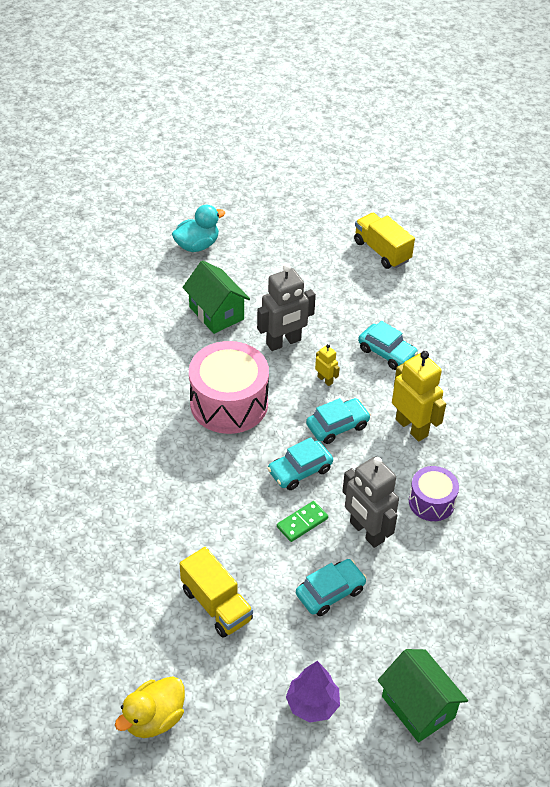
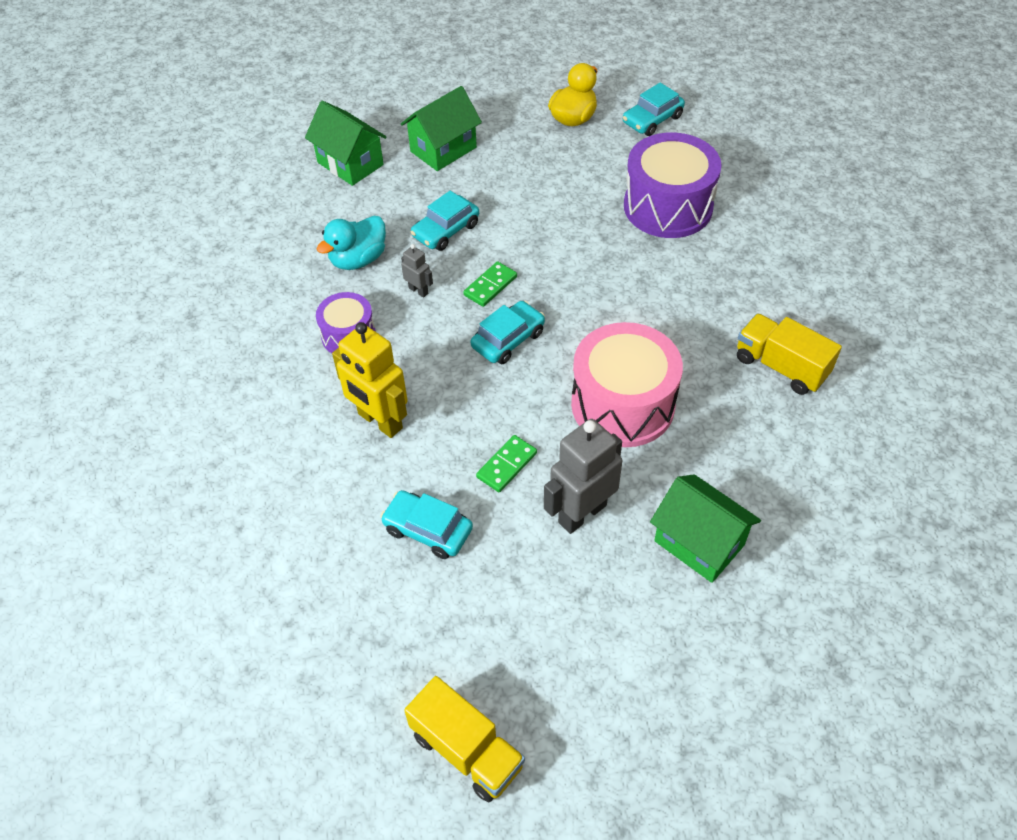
camera: 170 degrees right, 5 degrees up
turquoise duck [172,205,225,252] -> turquoise duck moved to [317,216,386,270]
yellow truck [180,547,253,638] -> yellow truck moved to [737,313,842,395]
purple tree [286,661,340,723] -> green house [401,86,482,171]
turquoise car [306,398,371,444] -> turquoise car moved to [623,83,685,136]
yellow robot [315,344,340,386] -> green domino [476,435,537,492]
grey robot [342,456,399,548] -> grey robot [401,244,433,298], size x0.48
none -> purple drum [624,133,722,238]

